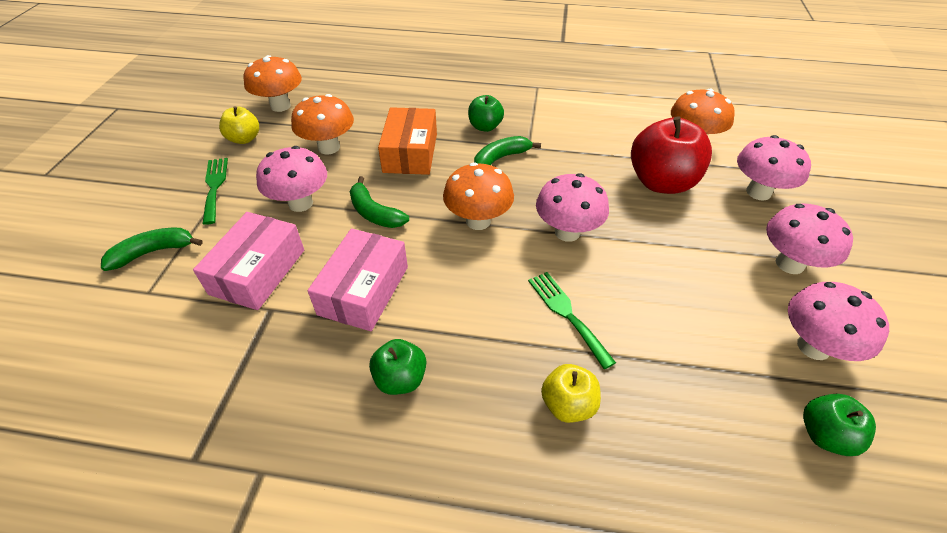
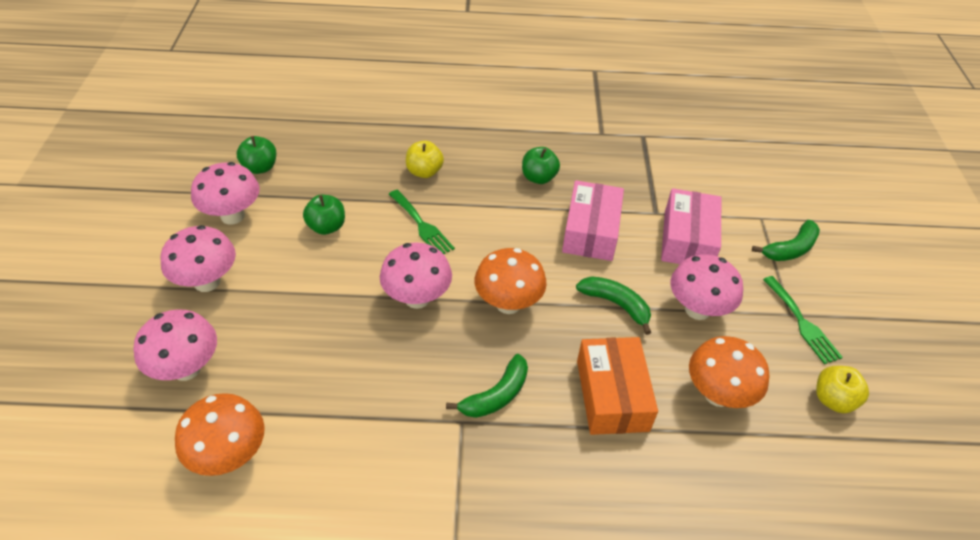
camera: 170 degrees right, 0 degrees up
orange mushroom [243,55,302,112] -> none
green apple [468,95,504,132] -> green apple moved to [303,195,345,235]
red apple [631,116,712,194] -> none

